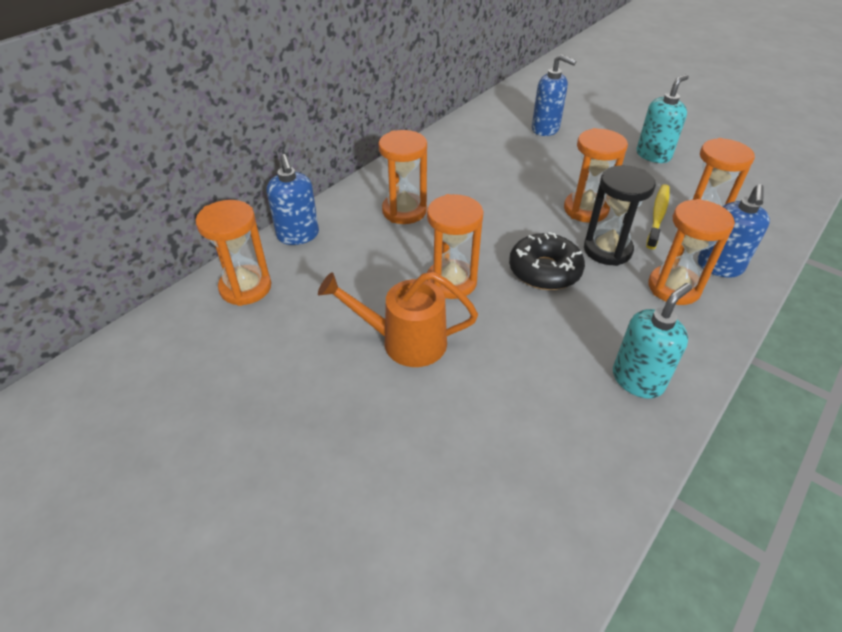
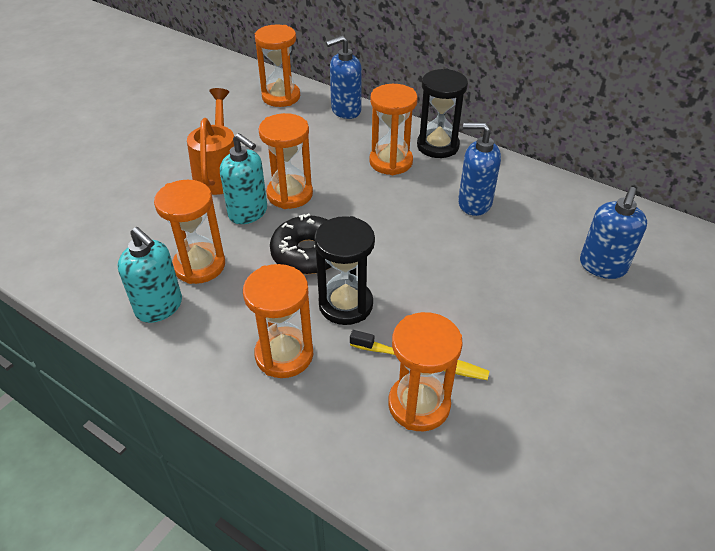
camera: 85 degrees right, 0 degrees up
orange hourglass [564,128,628,223] -> orange hourglass moved to [154,180,225,284]
turquoise soap dispenser [636,74,689,163] -> turquoise soap dispenser moved to [220,133,267,224]
blue soap dispenser [697,184,770,278] -> blue soap dispenser moved to [458,122,501,216]
none -> black hourglass [417,69,468,158]

